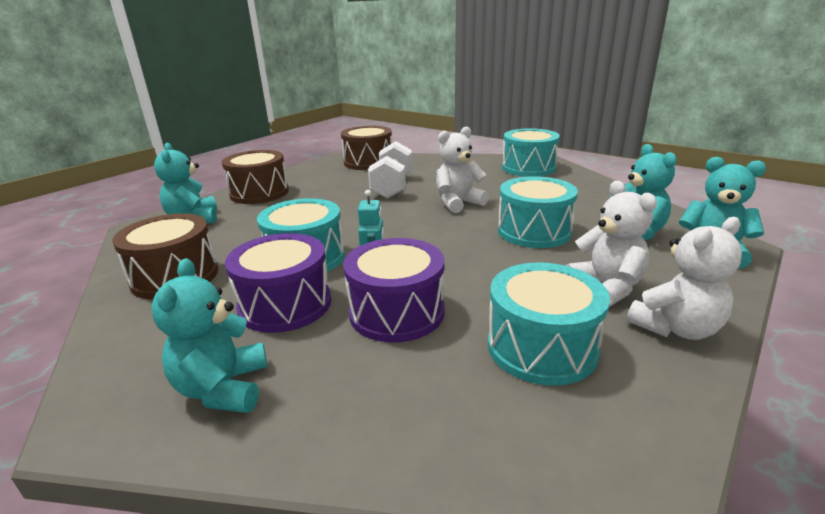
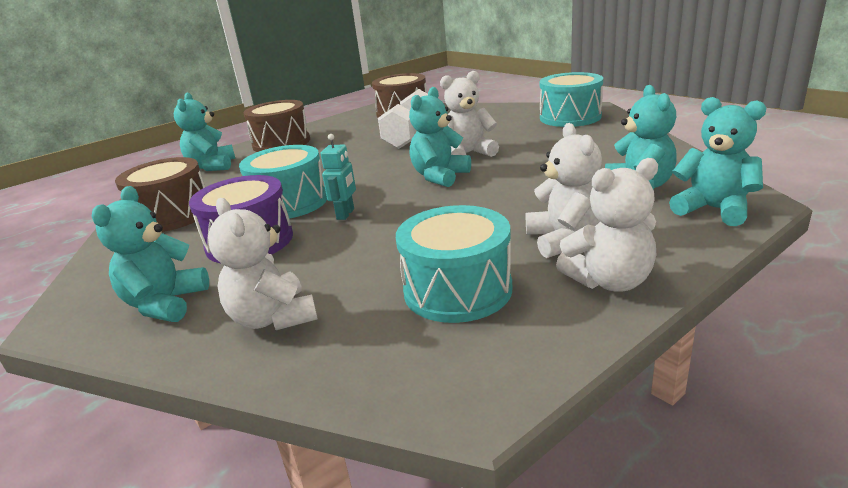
camera: 15 degrees right, 0 degrees up
purple drum [343,238,445,342] -> none
turquoise drum [498,176,578,248] -> none
none -> white teddy bear [208,198,318,330]
none -> turquoise teddy bear [409,87,471,187]

